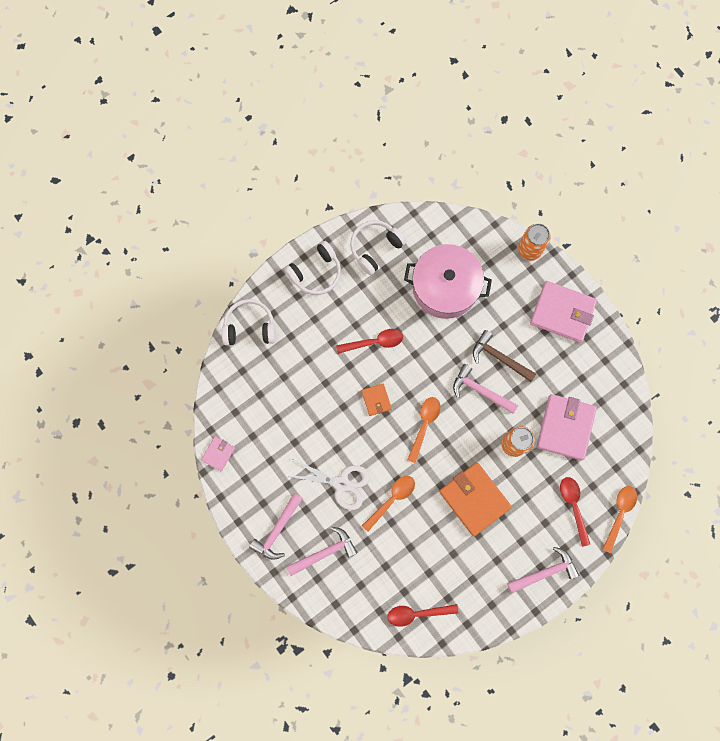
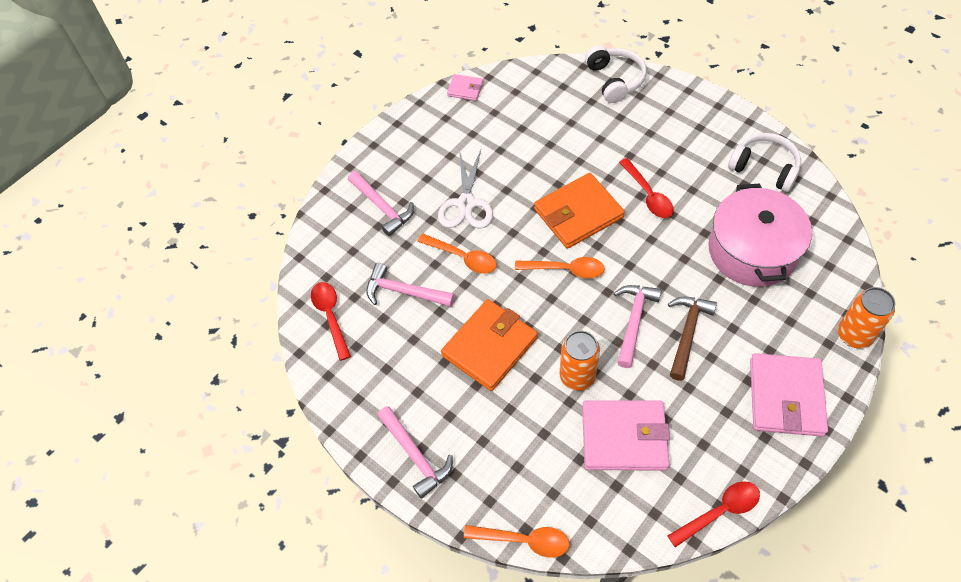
camera: 80 degrees right, 20 degrees down
pink hammer [249,493,303,560] -> pink hammer moved to [366,263,455,307]
white headphones [284,241,341,295] -> none
orange wallet [362,384,392,416] -> orange wallet [534,173,625,249], size x2.03
red spoon [560,477,590,547] -> red spoon moved to [667,481,760,547]

